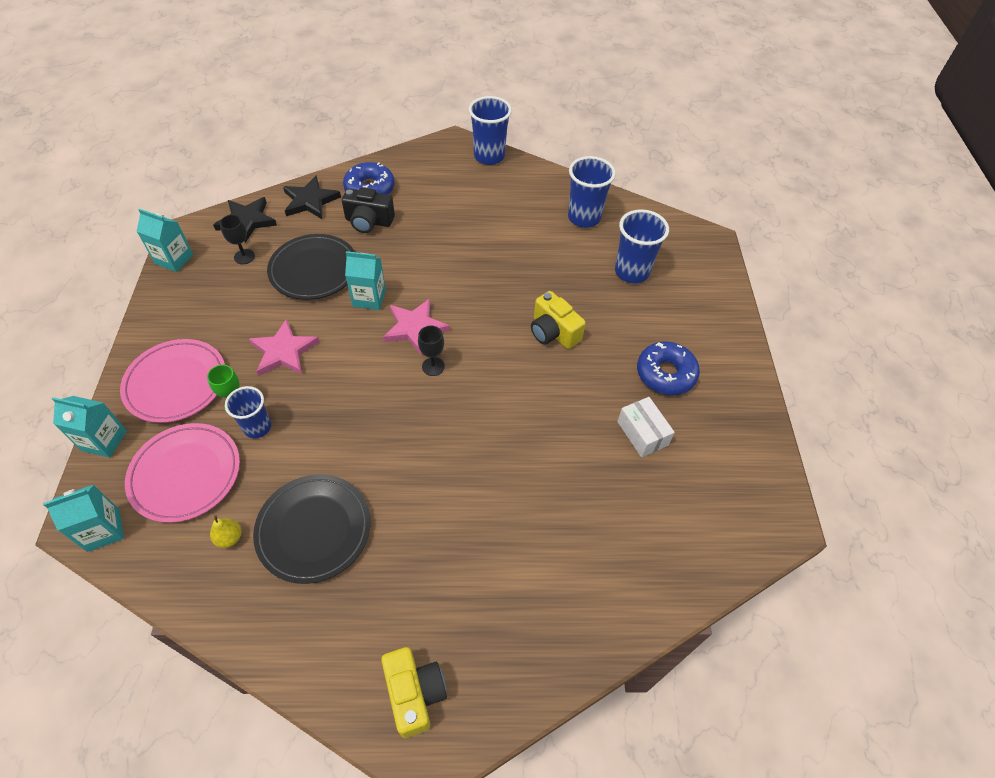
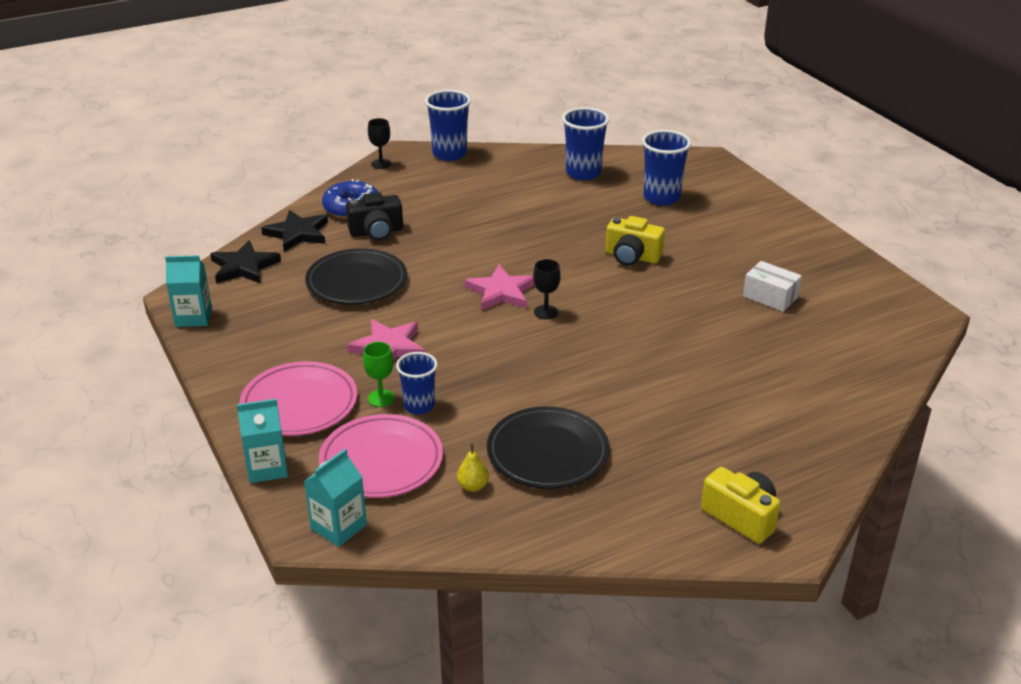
camera: 25 degrees left, 20 degrees down
black goblet [220,215,255,264] -> black goblet moved to [368,118,391,169]
turquoise carton [345,251,386,310] -> none
blue donut [637,341,700,395] -> none

